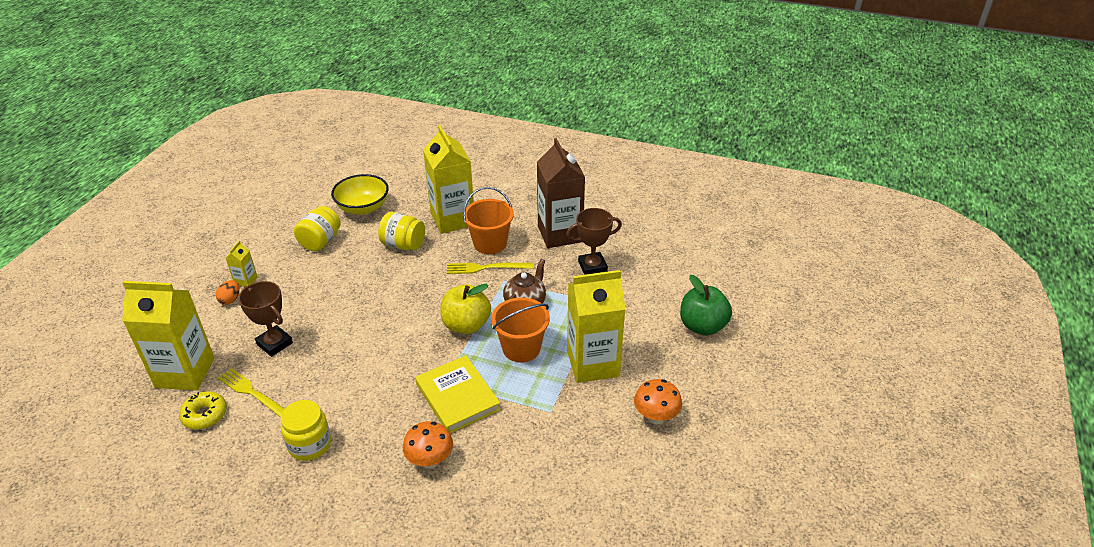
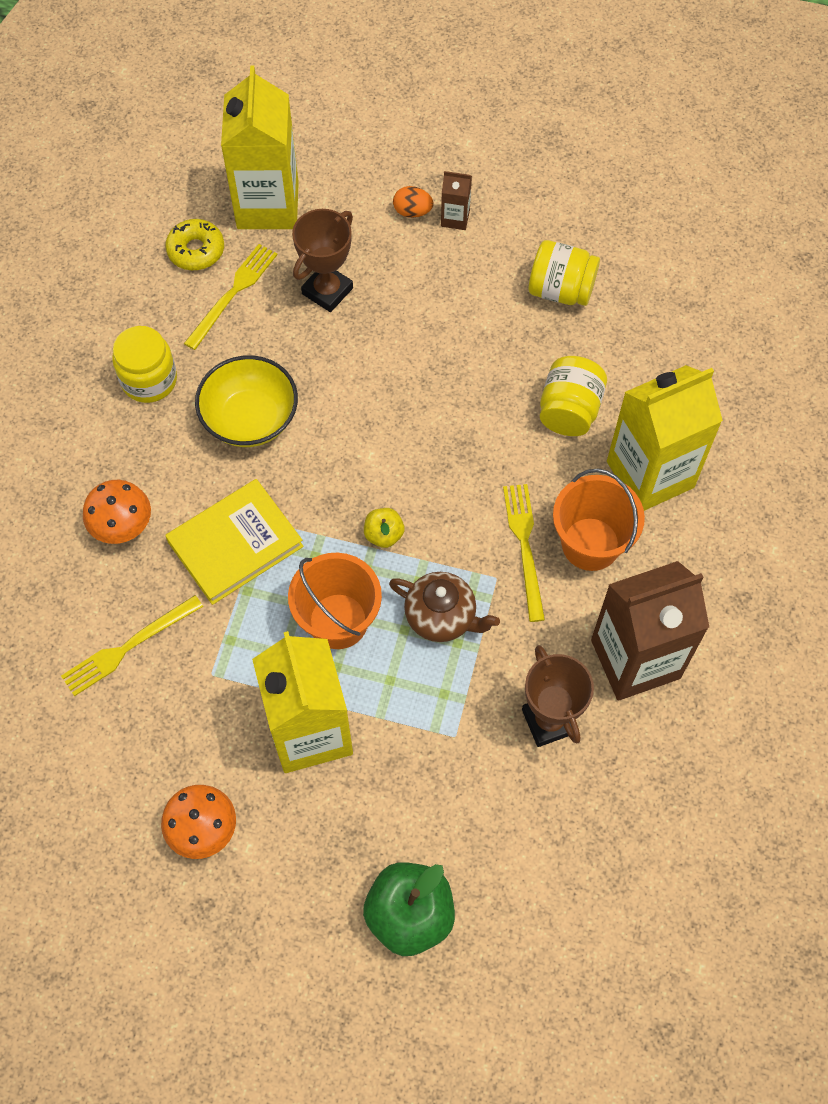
camera: 85 degrees right, 25 degrees up
yellow carton [226,241,258,287] -> brown carton [441,171,472,230]
yellow bowl [331,174,389,215] -> yellow bowl moved to [195,355,298,447]
yellow apple [440,284,491,334] -> yellow apple [364,508,405,548], size x0.51
none -> yellow fork [61,595,203,696]

